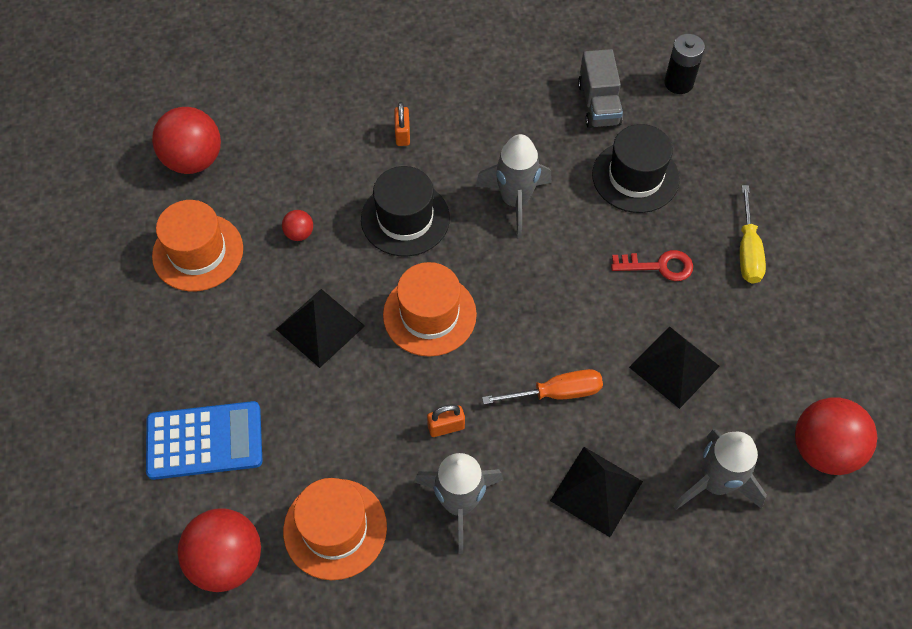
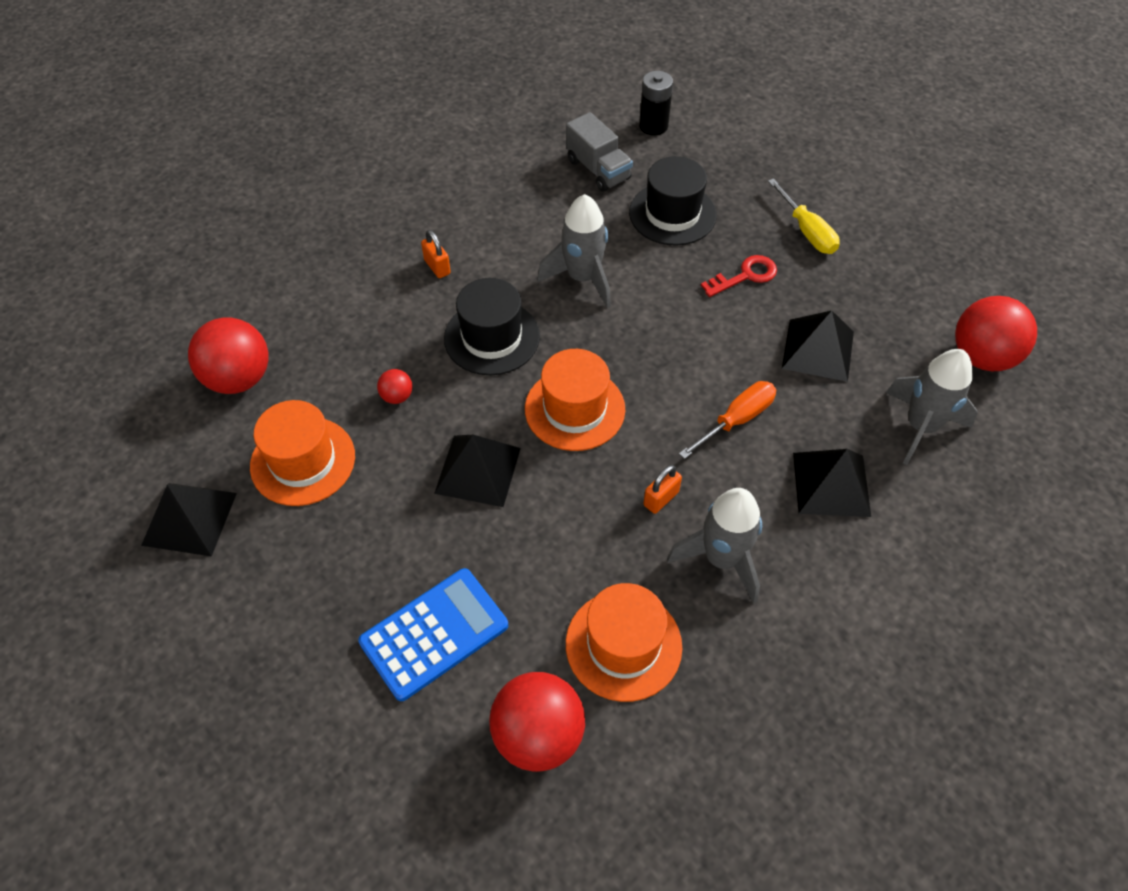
camera: 30 degrees left, 5 degrees down
none -> black pyramid [141,483,237,556]

